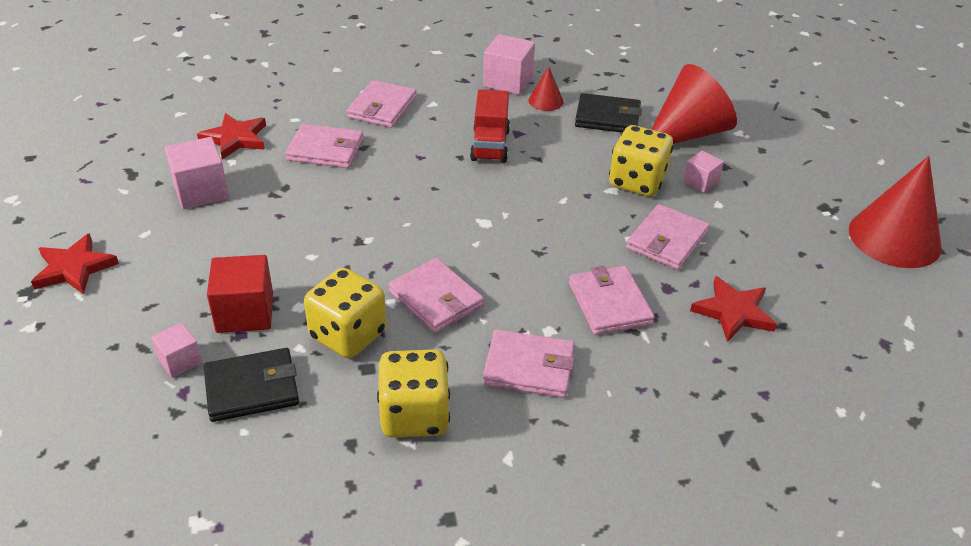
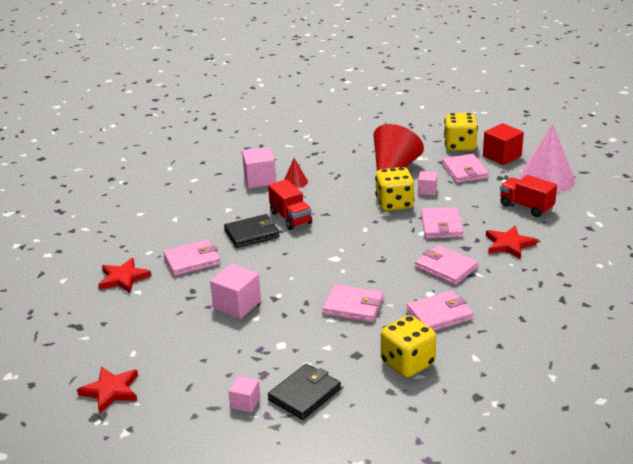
camera: 30 degrees left, 10 degrees down
pink cube [165,137,229,209] -> pink cube moved to [210,264,261,319]
red cube [207,255,273,333] -> red cube moved to [483,123,524,165]
yellow dice [304,268,386,358] -> yellow dice moved to [444,113,478,151]
pink wallet [347,80,416,128] -> pink wallet moved to [442,154,489,183]
black wallet [575,93,642,133] -> black wallet moved to [224,214,280,248]
red cone [849,156,942,268] -> pink cone [519,124,575,192]
none -> red truck [500,175,557,217]

